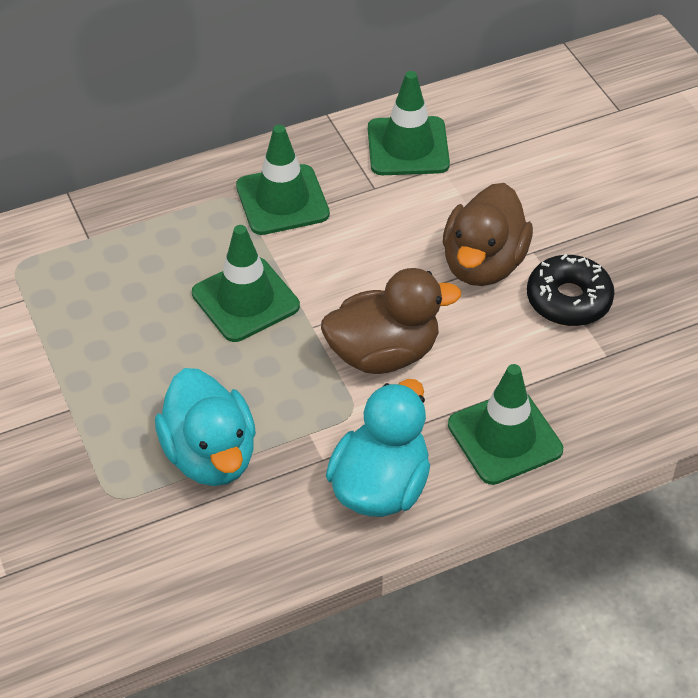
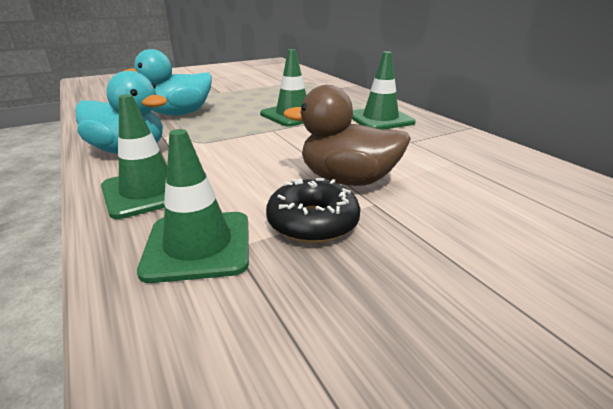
camera: 85 degrees right, 20 degrees down
brown duck [321,268,461,374] -> none
green traffic cone [368,71,450,175] -> green traffic cone moved to [137,129,249,283]

